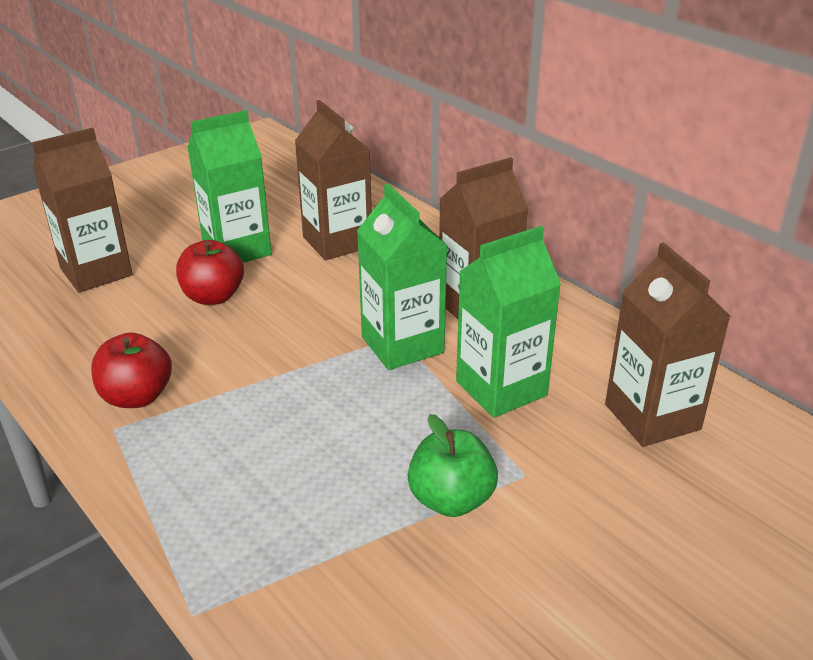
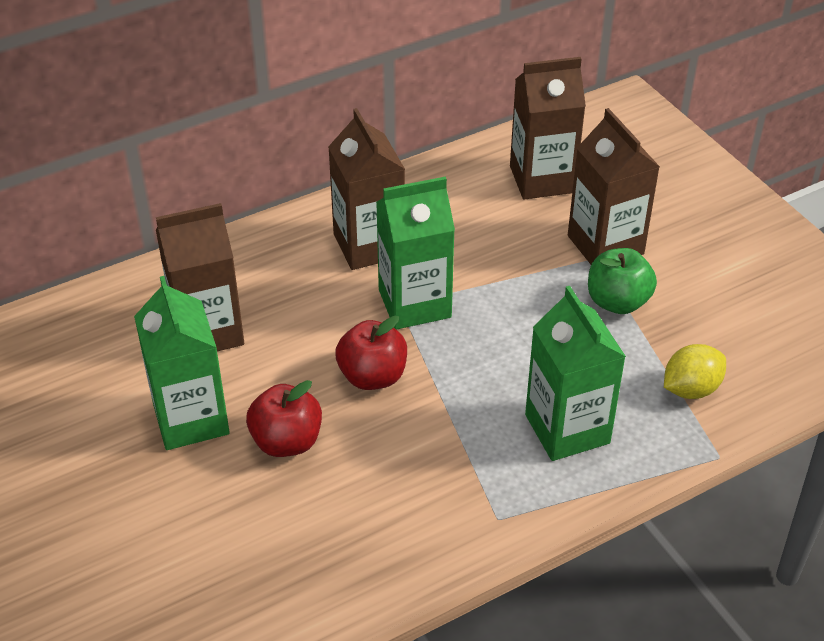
camera: 80 degrees left, 10 degrees up
brown carton [32,128,133,293] -> brown carton moved to [568,108,660,264]
red apple [91,333,172,408] -> red apple moved to [335,316,407,390]
green carton [456,226,561,418] -> green carton moved to [525,286,626,461]
none -> yellow lemon [664,344,726,399]

